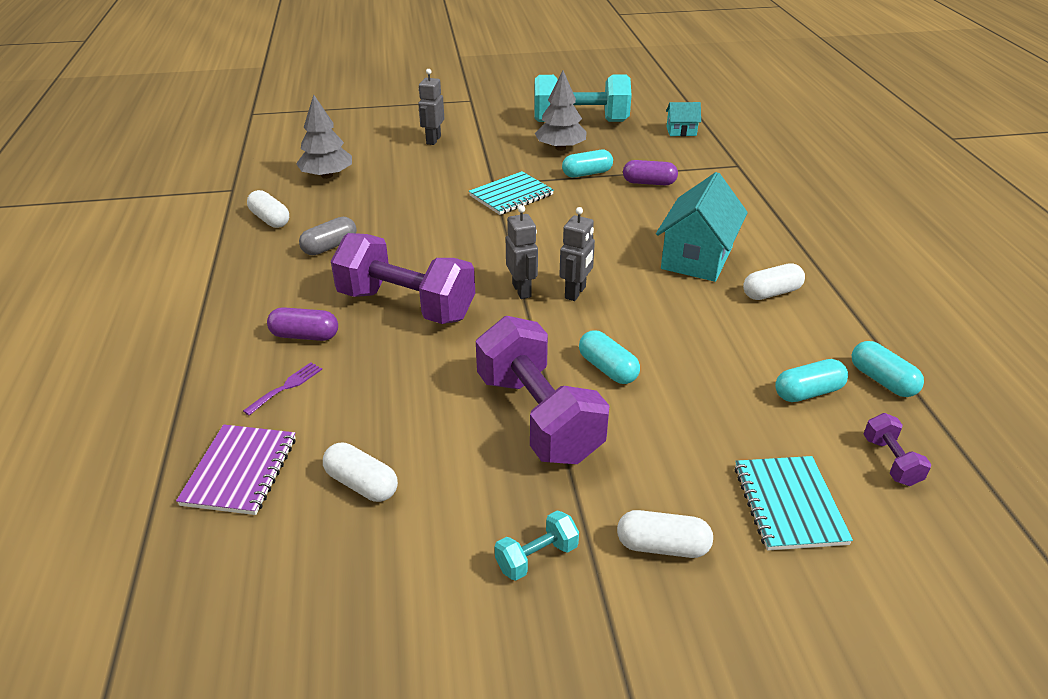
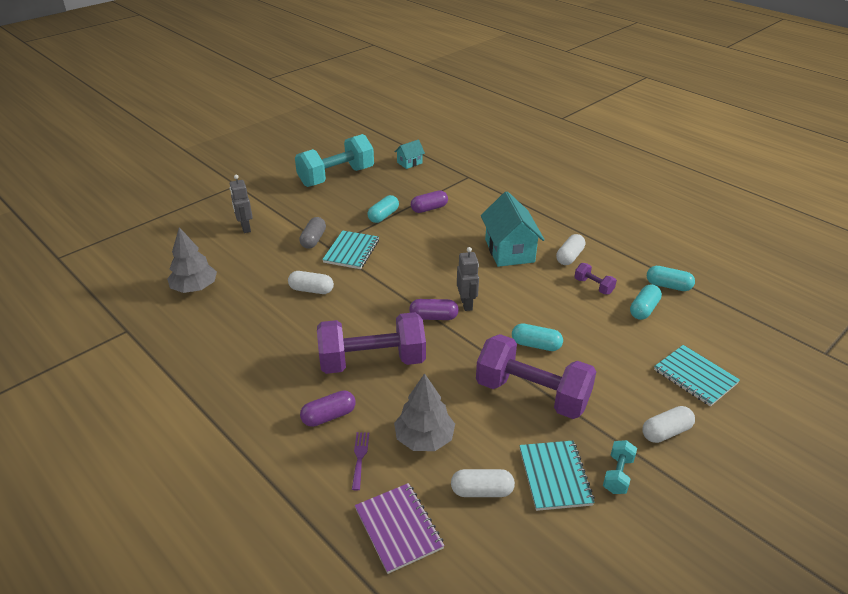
camera: 35 degrees left, 0 degrees up
white capsule [247,190,289,228] -> white capsule moved to [288,271,334,294]
grey capsule [299,217,357,255] -> grey capsule moved to [299,217,326,249]
grey robot [506,205,538,299] -> purple capsule [409,299,459,320]
grey tree [535,71,587,151] -> grey tree moved to [394,373,455,451]
purple dumbbell [864,413,932,486] -> purple dumbbell moved to [574,263,617,294]
none -> turquoise notebook [519,441,595,511]

